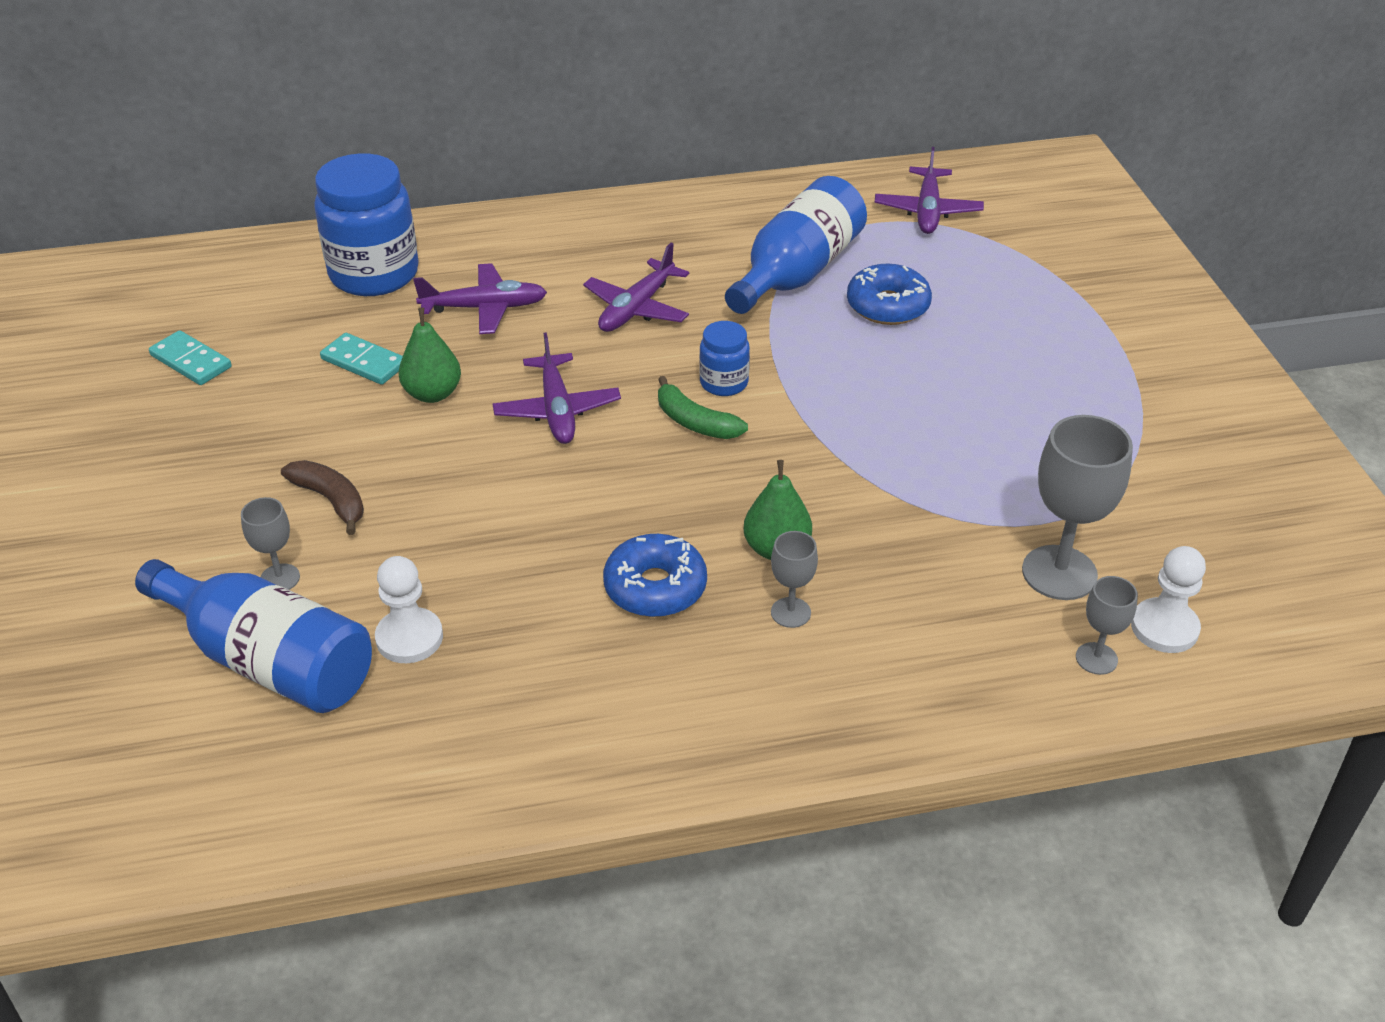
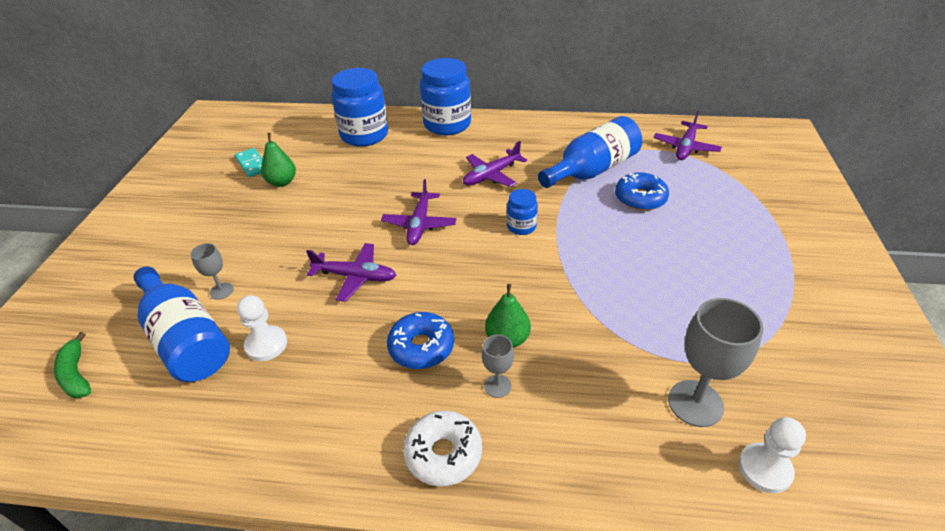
camera: 20 degrees right, 0 degrees up
brown banana [281,460,364,535] -> none
turquoise domino [320,333,403,385] -> none
green pear [398,308,461,403] -> green pear moved to [261,133,296,187]
purple plane [413,263,547,334] -> purple plane moved to [306,243,396,302]
green banana [658,376,748,439] -> green banana moved to [54,332,91,398]
grey goblet [1076,576,1138,675] -> none
none -> white donut [403,411,482,486]
none -> blue jar [420,58,471,135]

